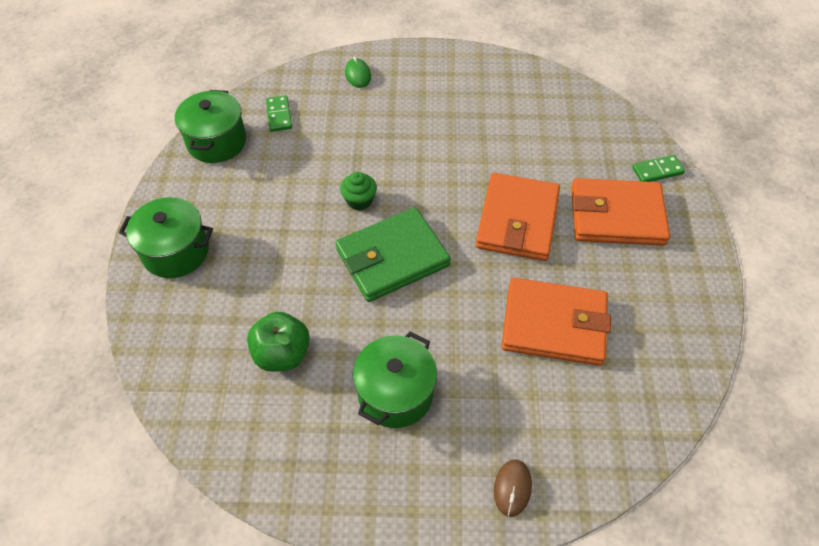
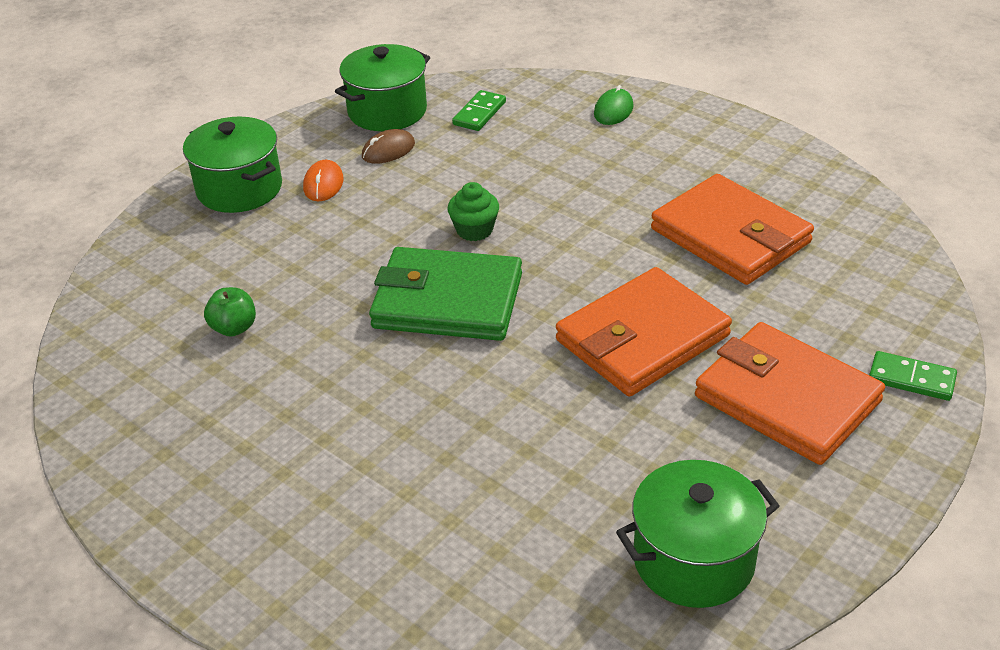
camera: 40 degrees right, 15 degrees down
green apple [247,312,310,372] -> green apple [204,287,256,337], size x0.62
green pot [353,332,437,428] -> green pot moved to [616,460,779,608]
brown mouse [494,459,532,517] -> brown mouse moved to [362,129,415,164]
orange wallet [502,278,611,366] -> orange wallet moved to [651,174,814,285]
none -> orange mouse [303,160,344,201]

